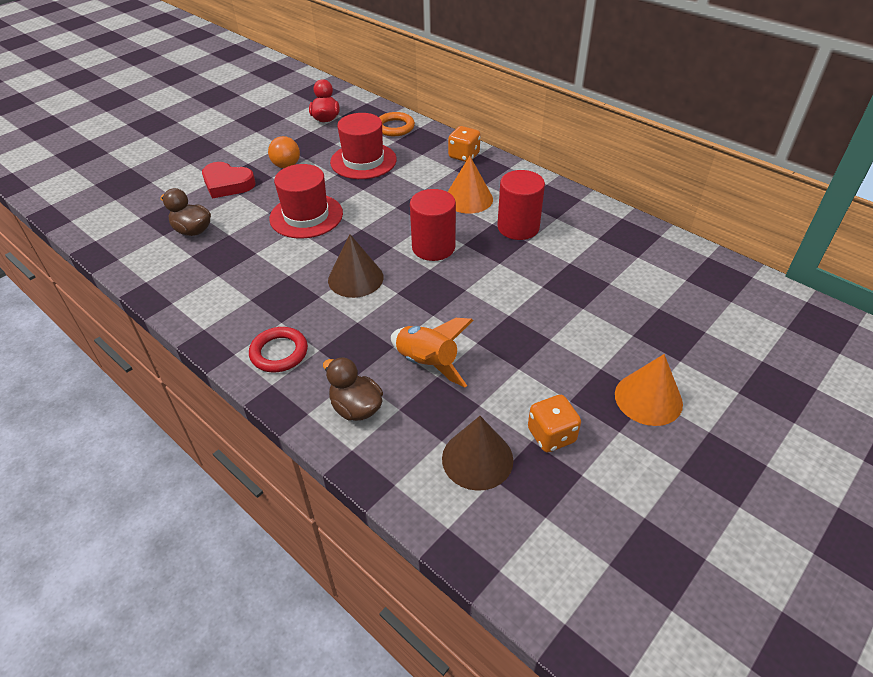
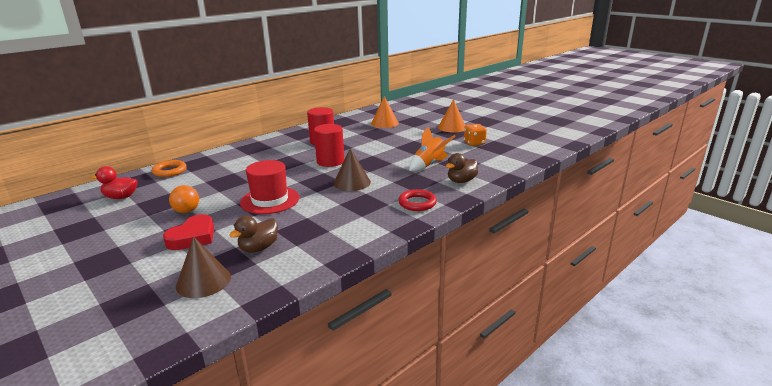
camera: 85 degrees left, 20 degrees down
red hat [330,113,397,179] -> none
brown cone [442,416,513,491] -> brown cone moved to [176,236,231,298]
orange dice [448,126,480,162] -> none
orange cone [448,156,493,214] -> orange cone moved to [371,96,399,128]

